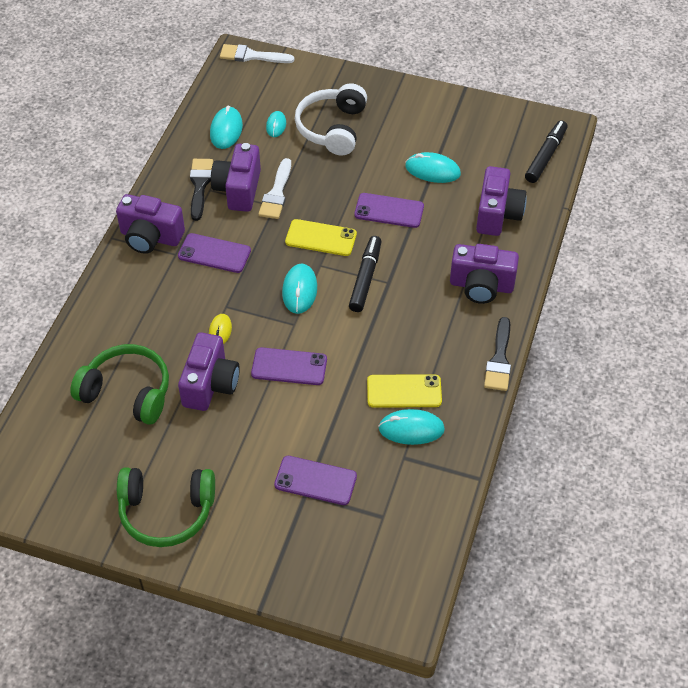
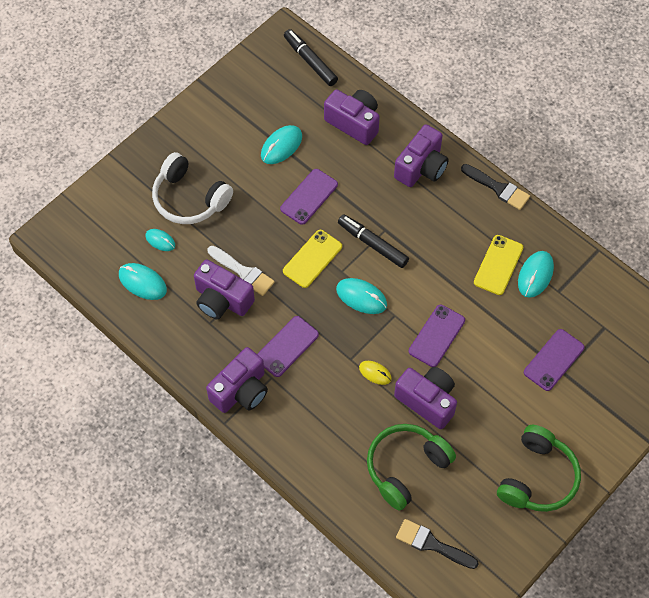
camera: 65 degrees left, 10 degrees up
black brush [190,159,213,221] -> black brush moved to [396,519,479,569]
white brush [220,44,294,63] -> none

